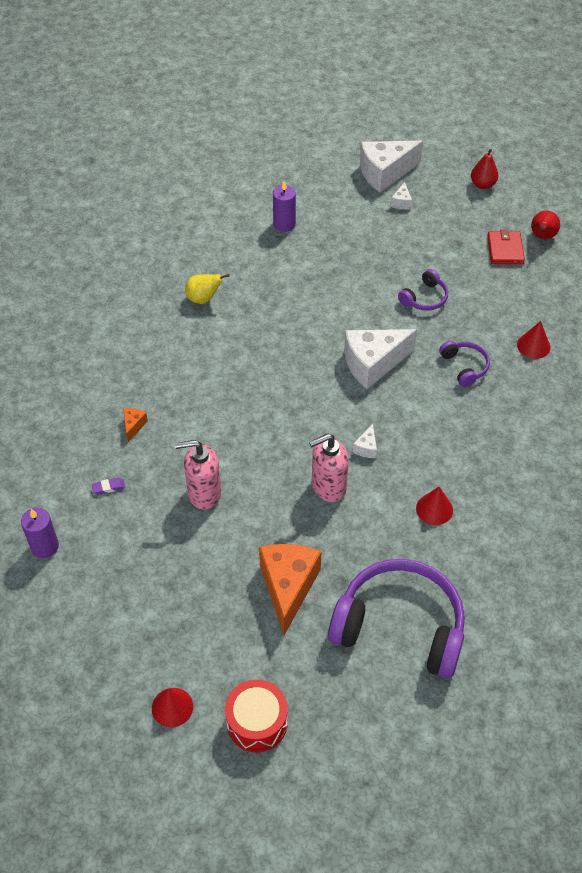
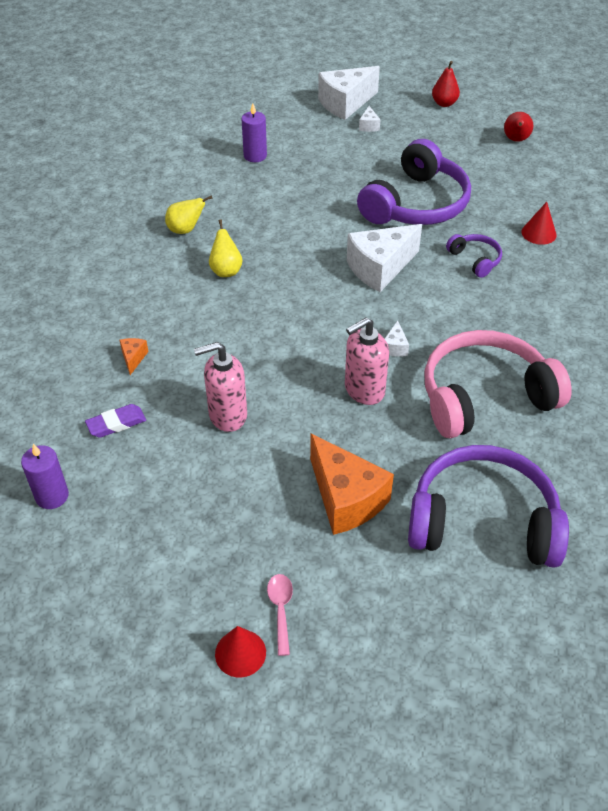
camera: 10 degrees left, 5 degrees down
purple eraser [91,477,125,495] -> purple eraser [85,404,146,438], size x1.55
red drum [225,679,288,752] -> none
orange cheese [259,544,322,635] -> orange cheese turned 150 degrees clockwise [310,434,394,535]
purple headphones [398,269,448,311] -> purple headphones [357,139,471,225], size x2.20
red cone [416,487,453,525] -> pink headphones [424,330,572,438]
red wallet [487,229,525,264] -> none
none -> yellow pear [209,220,243,277]
none -> pink spoon [267,574,293,656]

